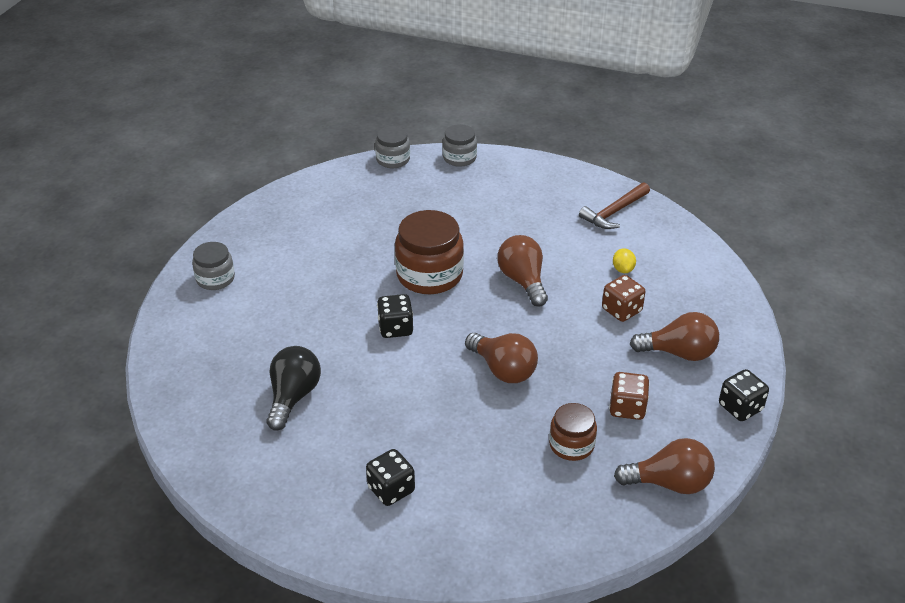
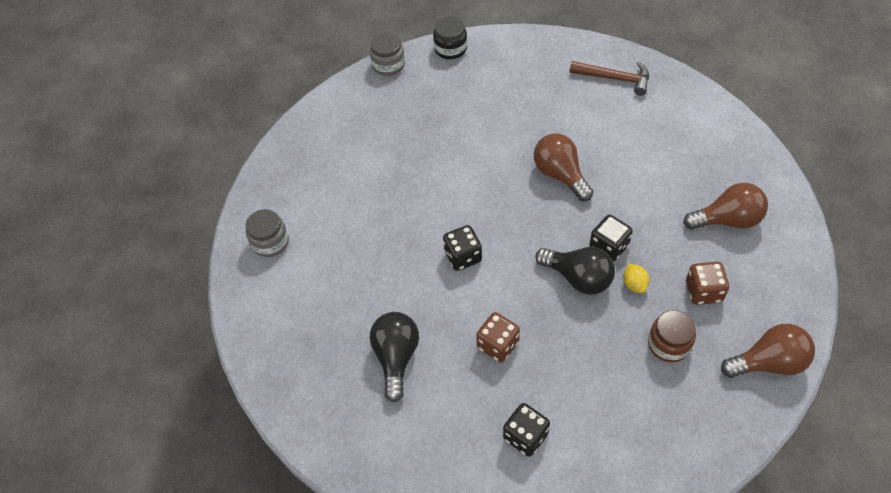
camera: 10 degrees left, 15 degrees up
brown jar [395,210,464,294] -> none
grey jar [442,124,477,167] -> black jar [433,17,467,59]
brown light bulb [465,333,538,383] -> black light bulb [535,247,615,295]
brown hammer [579,182,650,229] -> brown hammer turned 105 degrees counterclockwise [570,61,649,96]
brown dice [602,275,646,322] -> brown dice moved to [476,312,520,362]
yellow lemon [613,248,636,273] -> yellow lemon moved to [623,264,649,293]
black dice [719,369,769,421] -> black dice moved to [589,215,633,262]

